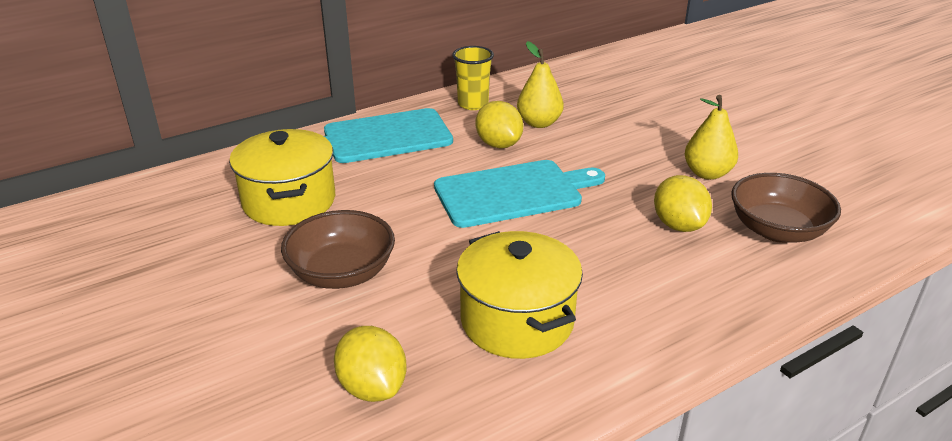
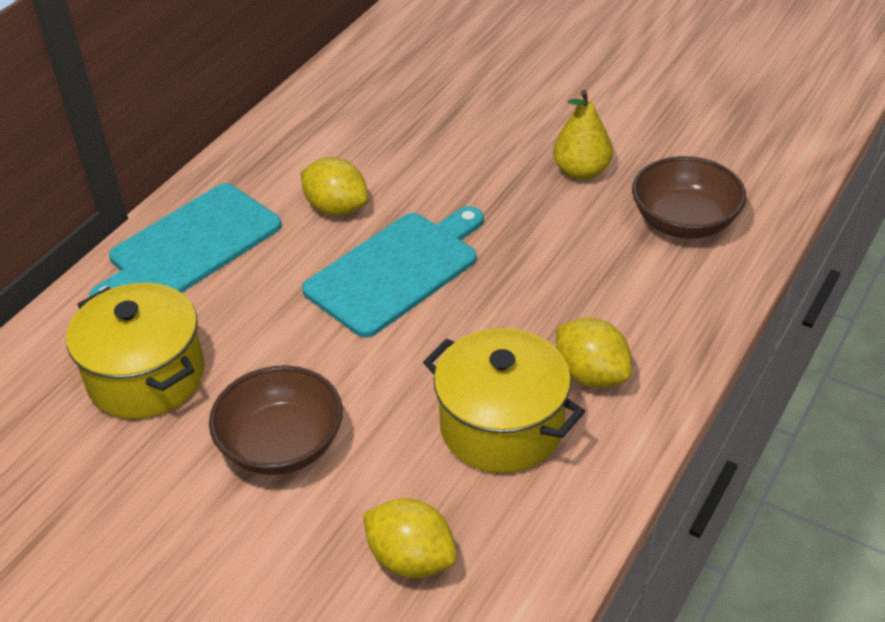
camera: 25 degrees left, 10 degrees up
yellow cup [452,46,494,110] -> none
yellow pear [517,41,564,128] -> none
yellow lemon [654,175,712,232] -> yellow lemon moved to [556,318,632,388]

